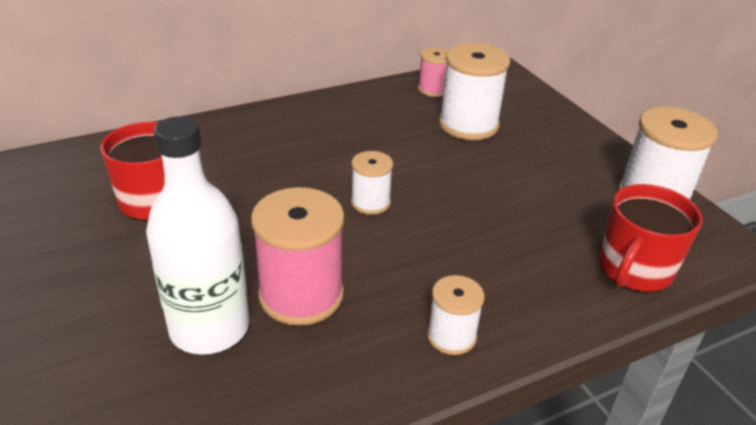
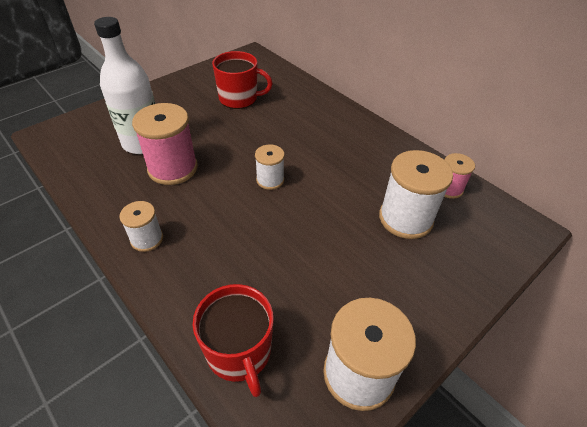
camera: 75 degrees right, 10 degrees up
red mug [599,184,703,293] -> red mug turned 135 degrees counterclockwise [193,284,274,397]

